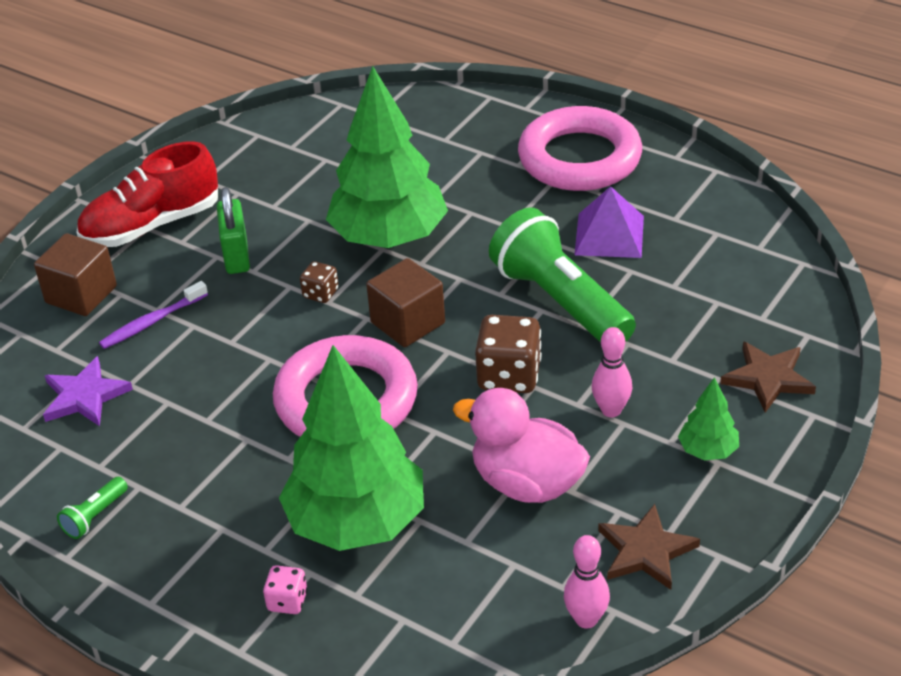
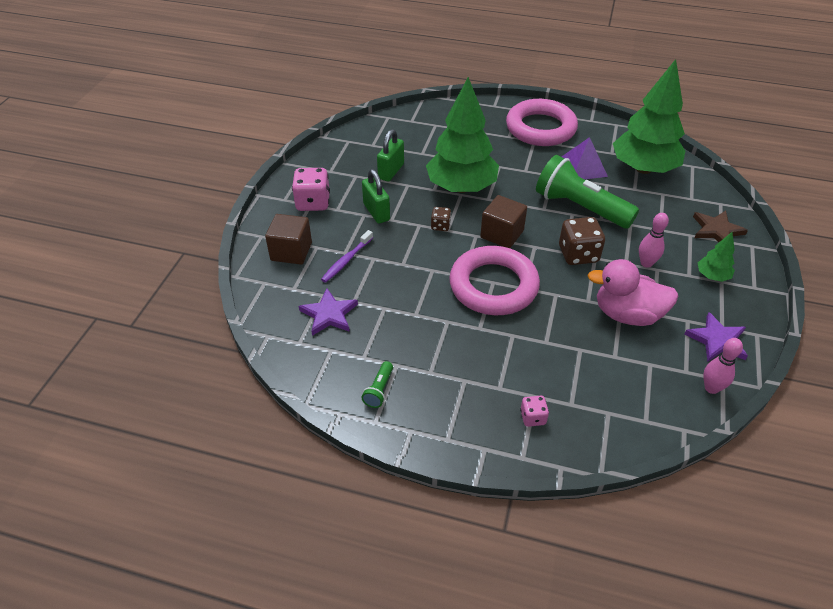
camera: 20 degrees left, 5 degrees up
red shoe [77,141,218,247] -> pink dice [292,168,330,211]
green tree [279,345,424,551] -> green tree moved to [613,59,685,174]
brown star [598,504,700,590] -> purple star [685,312,748,362]
none -> green padlock [377,129,404,181]

